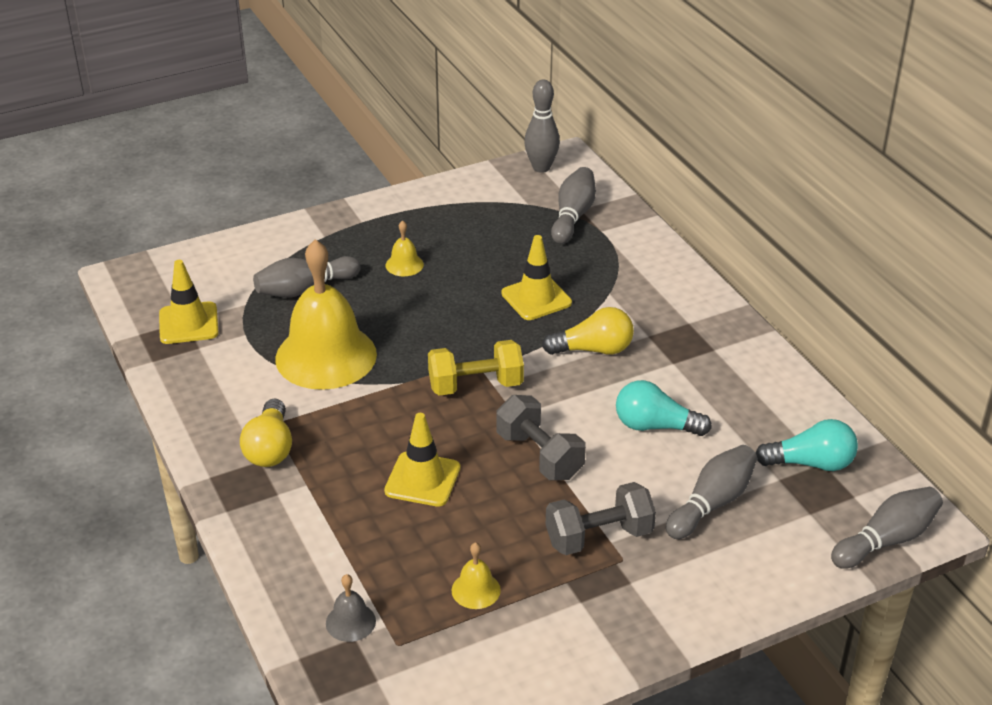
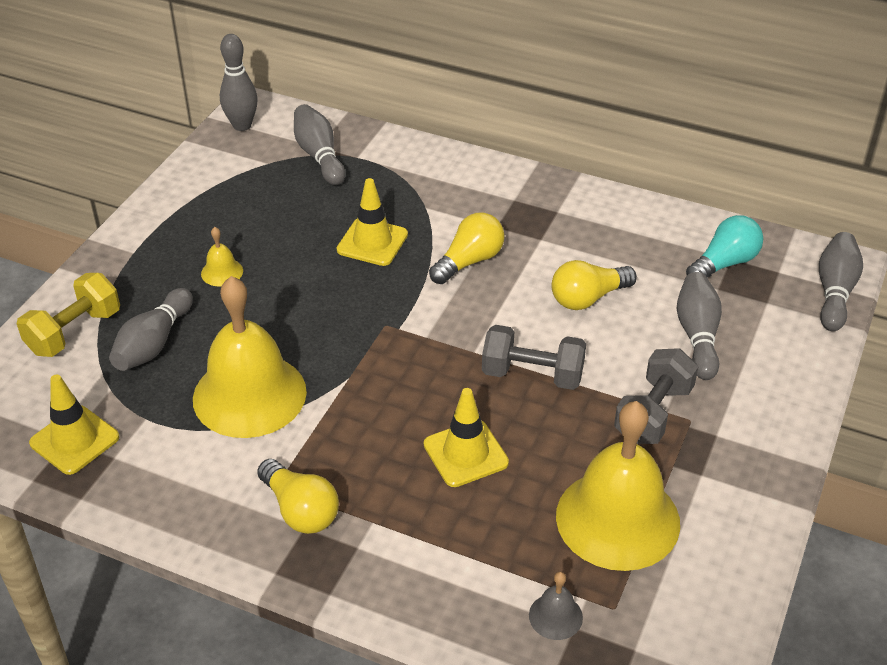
camera: 40 degrees left, 5 degrees up
yellow dumbbell [428,340,524,396] -> yellow dumbbell moved to [17,273,120,357]
yellow bell [452,542,501,609] -> yellow bell [556,401,680,571], size x2.45
turquoise light bulb [616,380,712,436] -> yellow light bulb [551,260,637,310]

